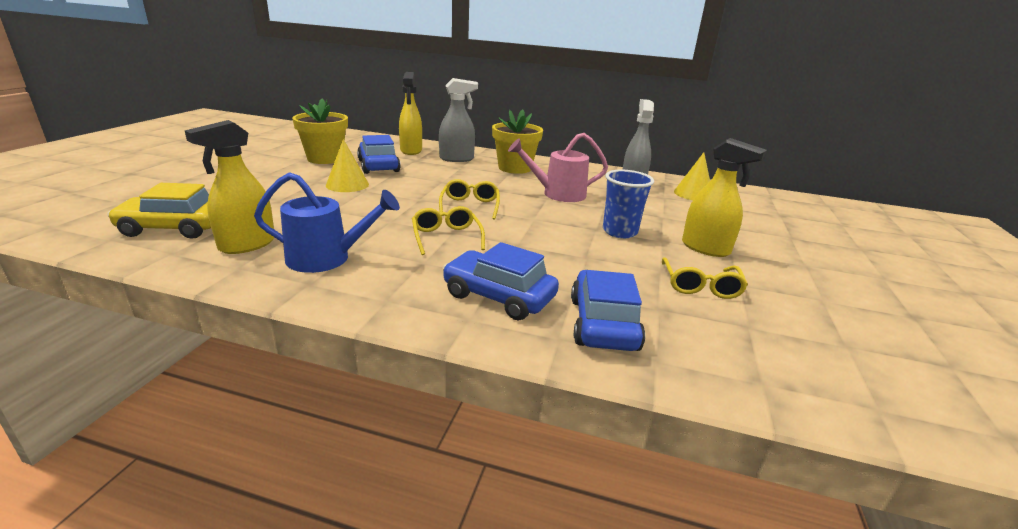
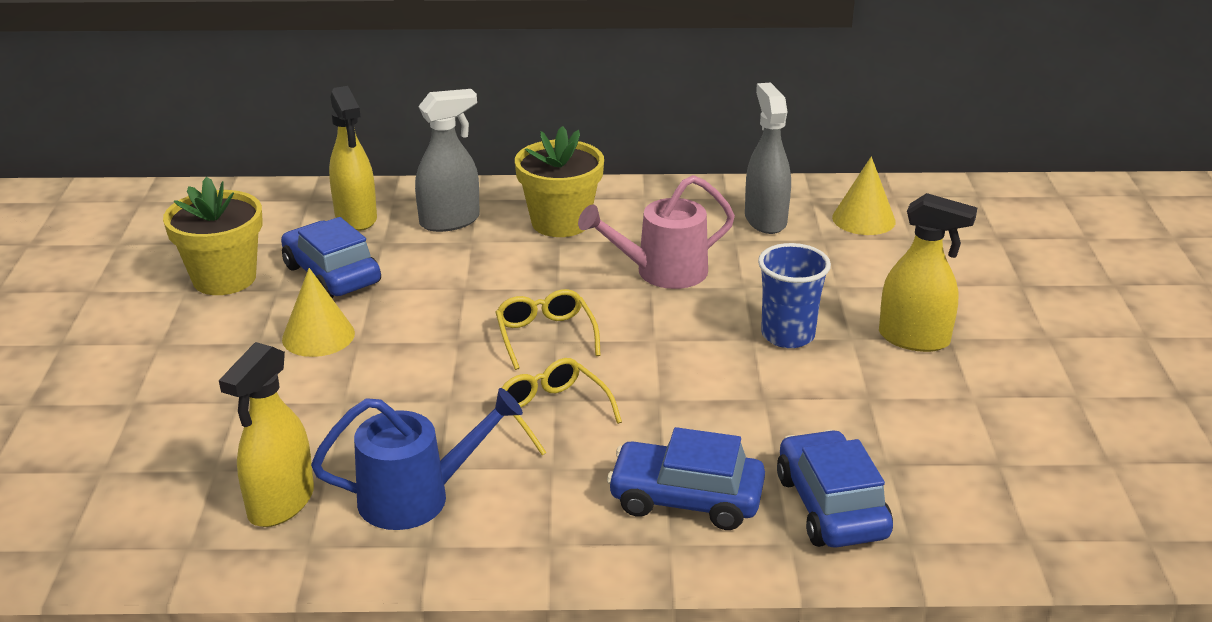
camera: 15 degrees left, 5 degrees up
yellow car [107,183,211,239] -> none
yellow glasses [662,257,748,299] -> none

